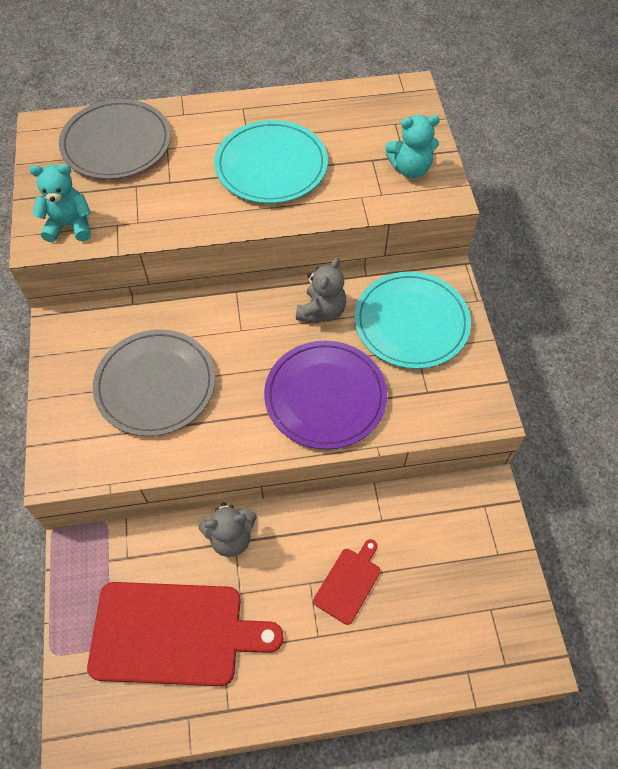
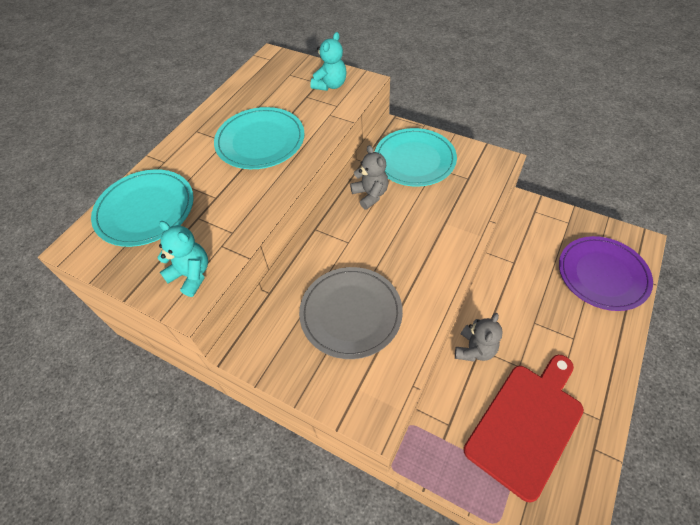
camera: 50 degrees left, 5 degrees down
turquoise teddy bear [29,164,91,243] -> turquoise teddy bear turned 90 degrees clockwise [157,221,208,297]
grey plate [59,99,171,179] -> turquoise plate [91,169,194,247]
purple plate [264,341,387,449] -> purple plate moved to [559,236,653,311]
red cutting board [313,539,381,625] -> none

